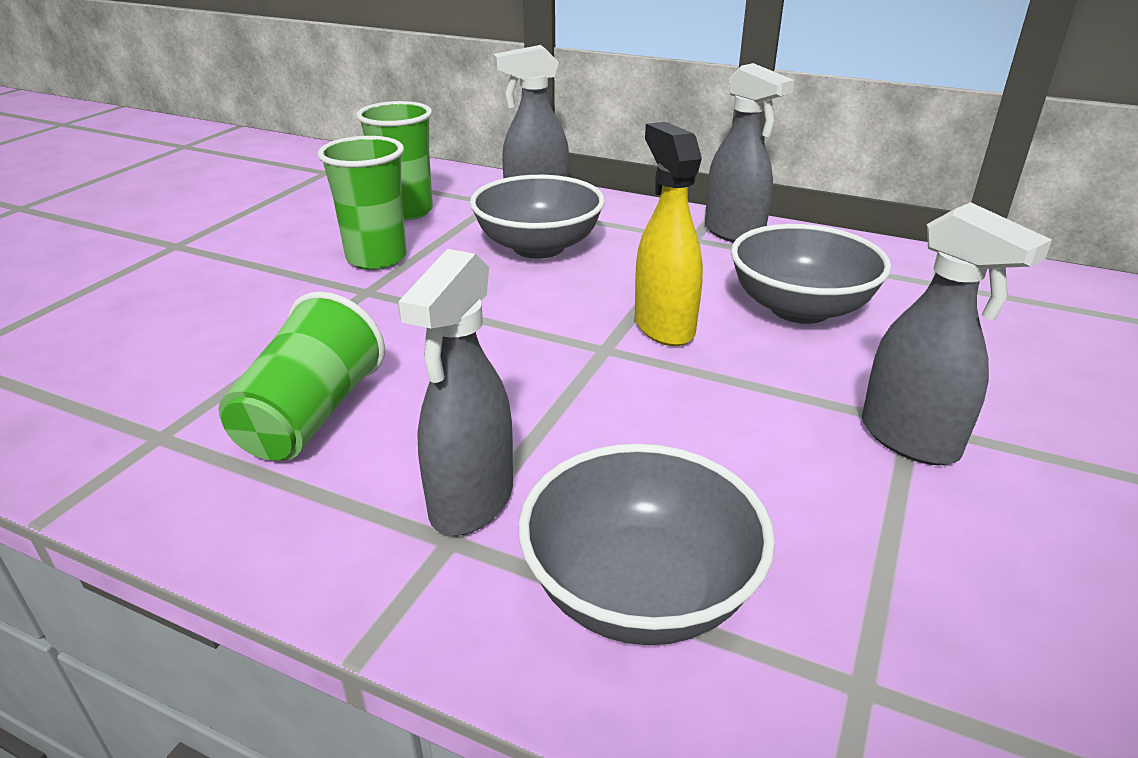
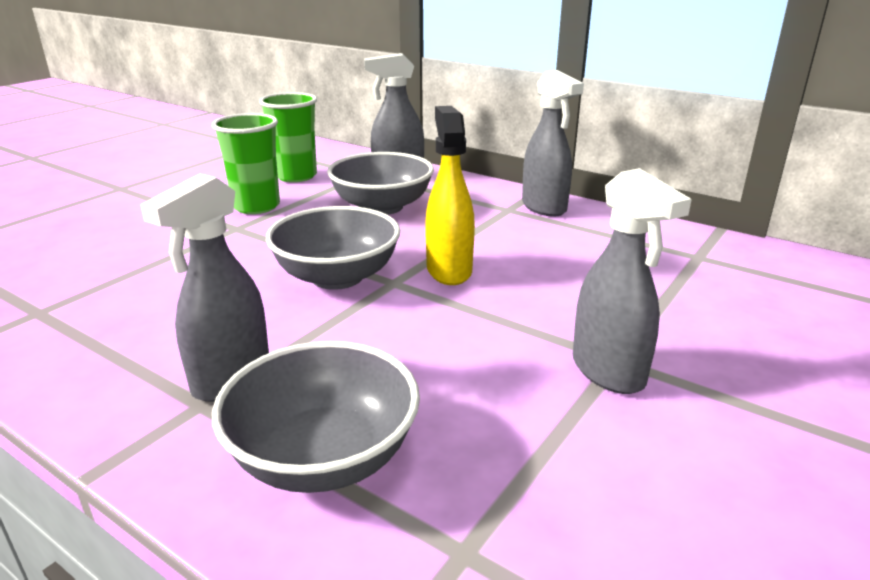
camera: 10 degrees right, 5 degrees down
green cup [219,292,385,461] -> none
grey bowl [731,224,891,324] -> grey bowl moved to [266,206,400,290]

